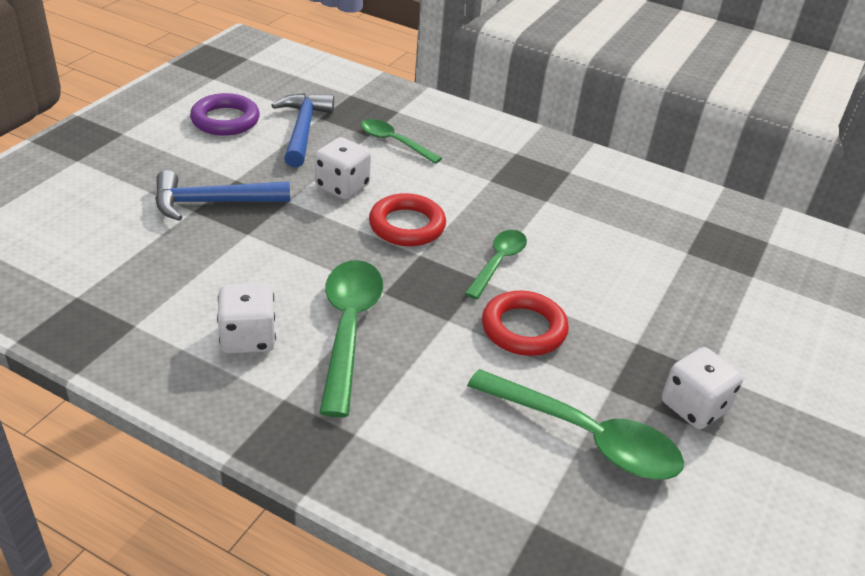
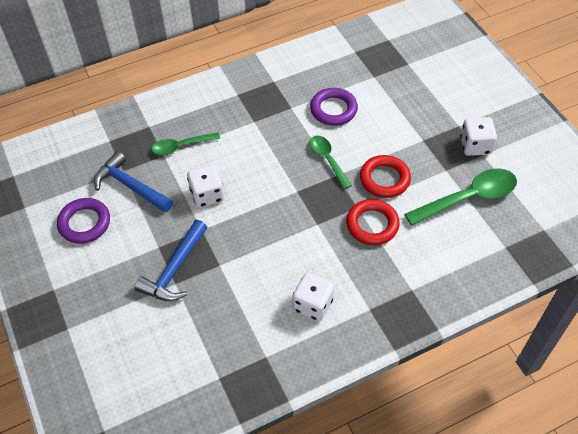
camera: 50 degrees left, 15 degrees up
green spoon [319,260,383,417] -> none
red ring [369,193,446,246] -> red ring moved to [346,199,400,245]
none -> purple ring [310,88,358,126]

